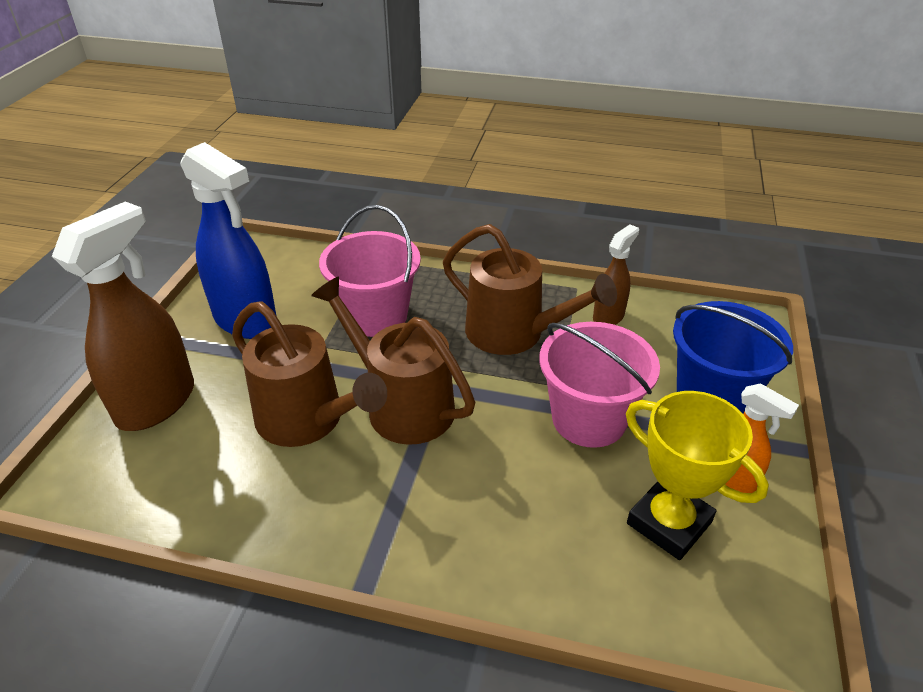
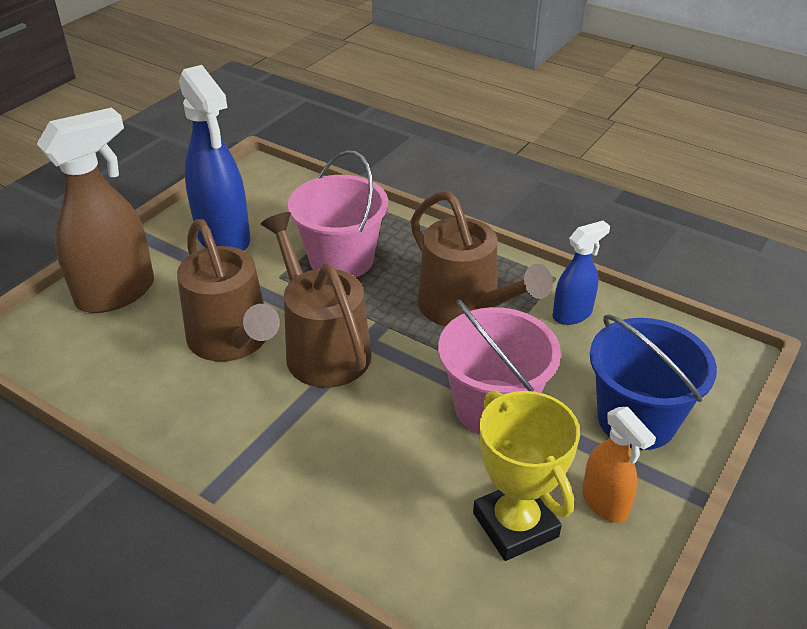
camera: 20 degrees right, 0 degrees up
brown spray bottle [593,225,639,325] -> blue spray bottle [553,221,610,325]

